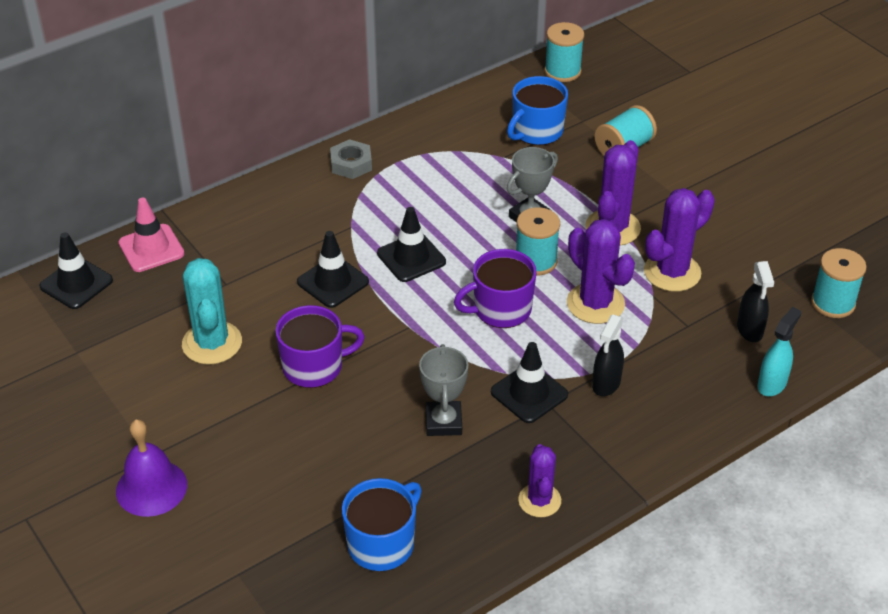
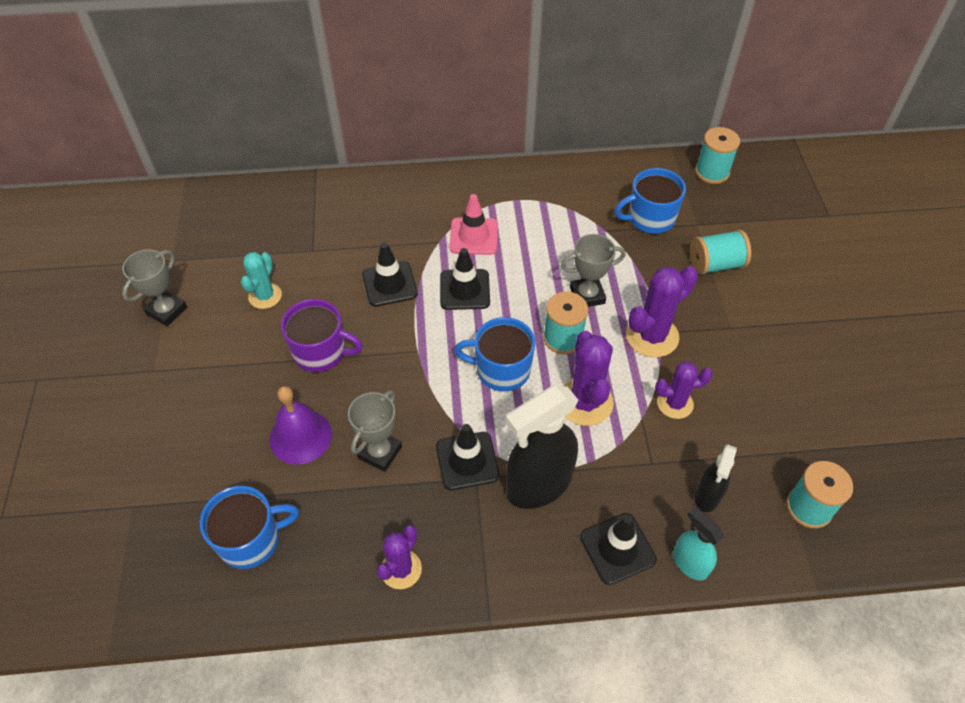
camera: 30 degrees right, 10 degrees up
black traffic cone [39,232,113,309] -> black traffic cone moved to [580,513,657,585]
purple bell [116,419,187,517] -> purple bell moved to [269,386,332,465]
pink traffic cone [118,198,185,272] -> pink traffic cone moved to [450,194,498,255]
turquoise cactus [182,258,242,365] -> turquoise cactus [241,252,282,309], size x0.65
grey nut [330,139,372,179] -> none
purple mug [454,249,537,328] -> blue mug [454,317,535,392]
black spray bottle [592,314,624,396] -> black spray bottle [506,385,579,509], size x1.86
purple cactus [644,188,715,292] -> purple cactus [655,361,713,419], size x0.65
turquoise spray bottle [757,307,801,396] -> turquoise spray bottle turned 105 degrees counterclockwise [673,506,724,581]
none -> grey trophy [122,249,187,326]

